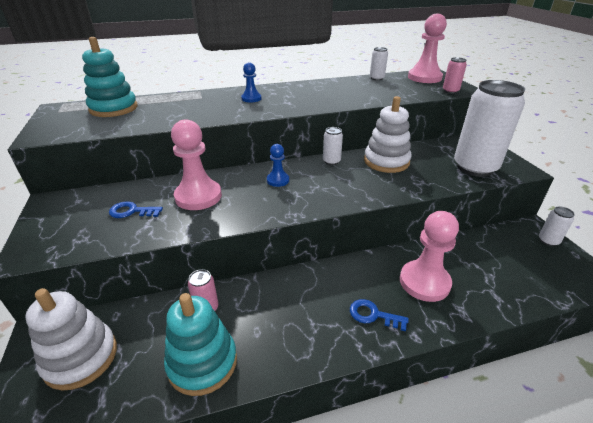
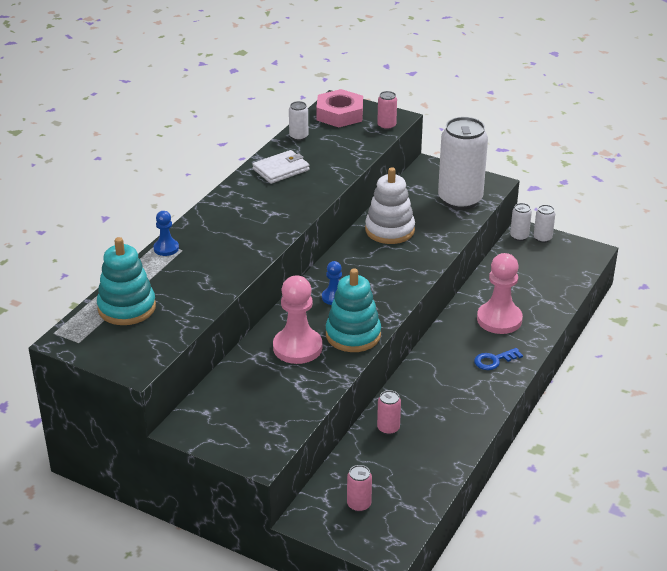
camera: 45 degrees left, 0 degrees up
white stacking toy [25,288,117,391] -> pink can [347,465,372,512]
blue key [109,201,163,218] -> none
turquoise stacking toy [164,293,237,396] -> turquoise stacking toy moved to [326,268,381,352]
blue pawn [241,62,261,102] -> blue pawn moved to [153,211,179,256]
white can [323,127,343,165] -> white can moved to [510,203,532,241]
pink pawn [408,13,447,83] -> pink nut [316,89,363,127]
none -> white wallet [252,150,310,184]

